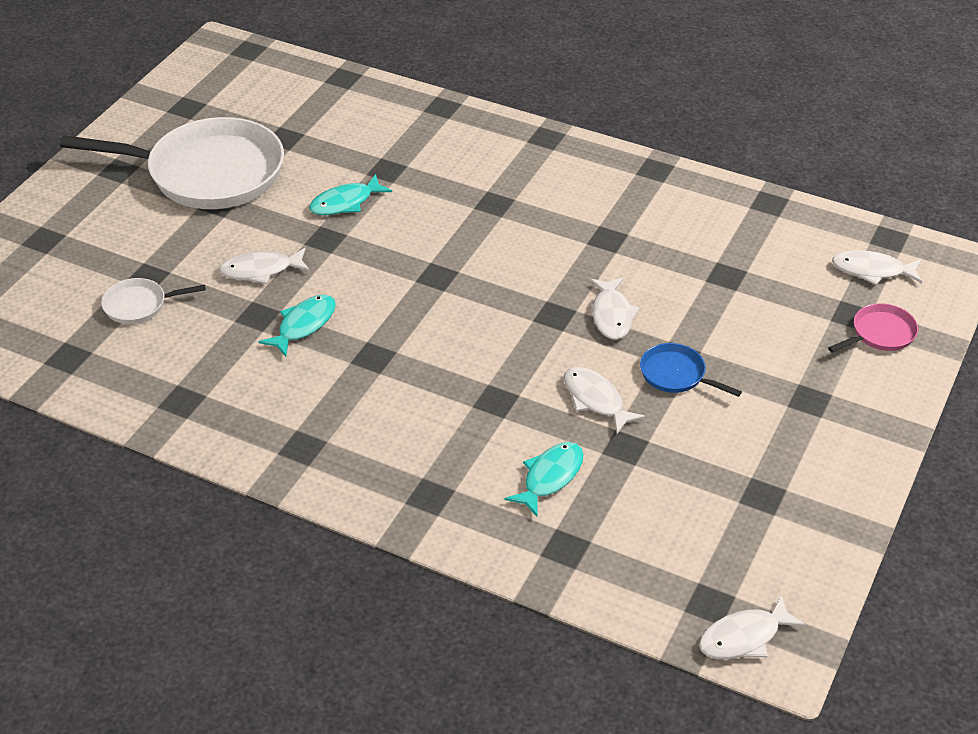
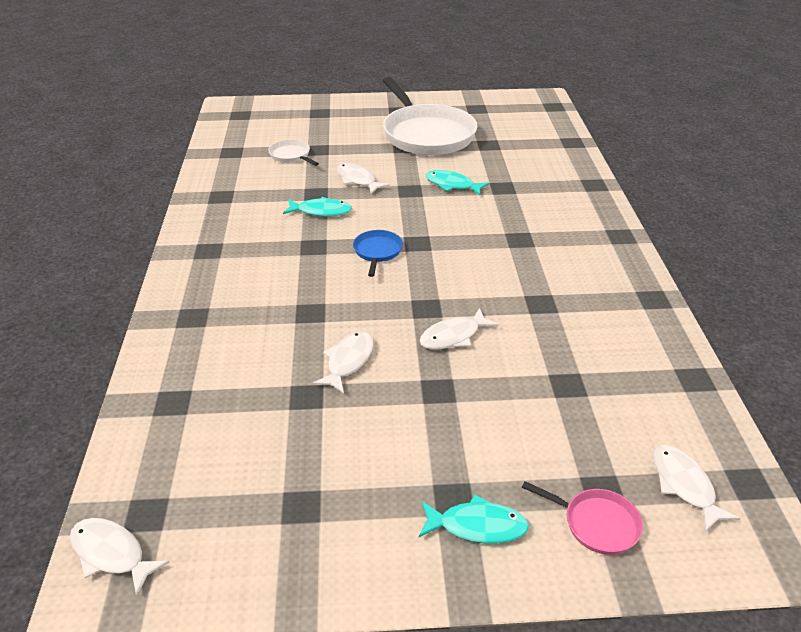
camera: 60 degrees right, 5 degrees down
turquoise fish [505,442,584,517] -> turquoise fish moved to [419,495,529,544]
blue pan [640,343,742,397] -> blue pan moved to [353,230,403,277]

